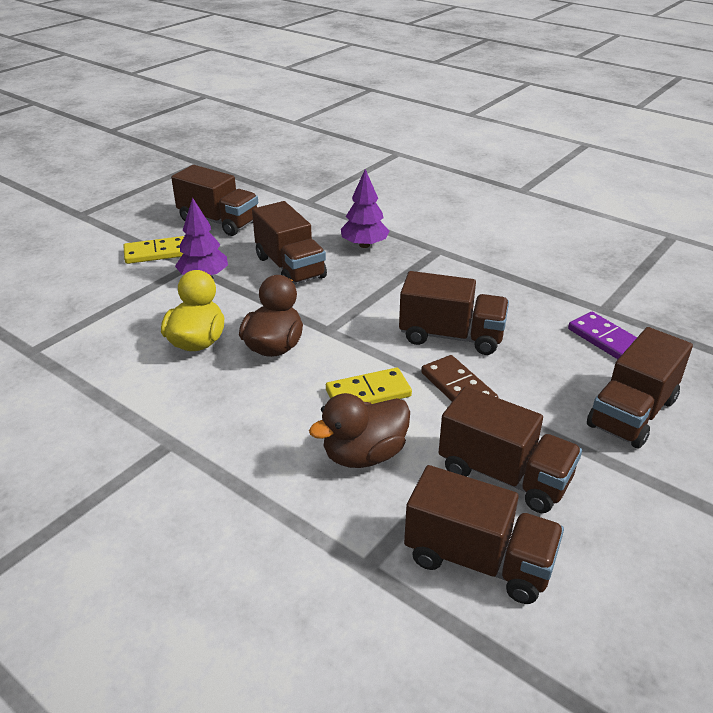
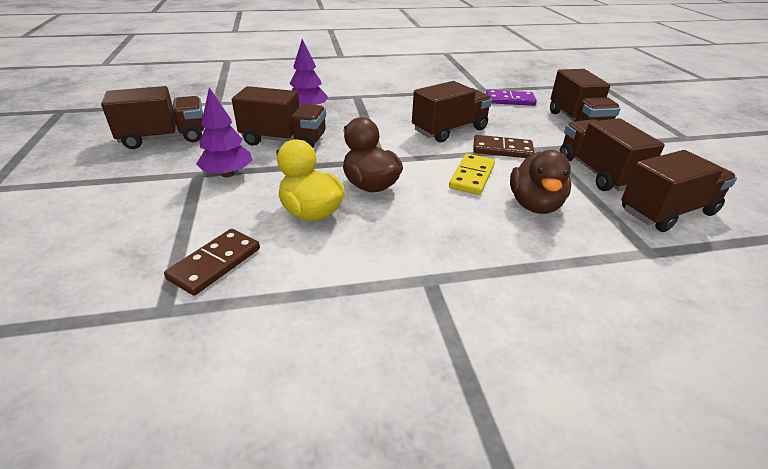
camera: 50 degrees left, 0 degrees up
yellow domino [123,236,184,264] -> none
brown truck [438,386,582,513] -> brown truck turned 90 degrees counterclockwise [559,118,665,191]
none -> brown domino [164,229,260,296]

